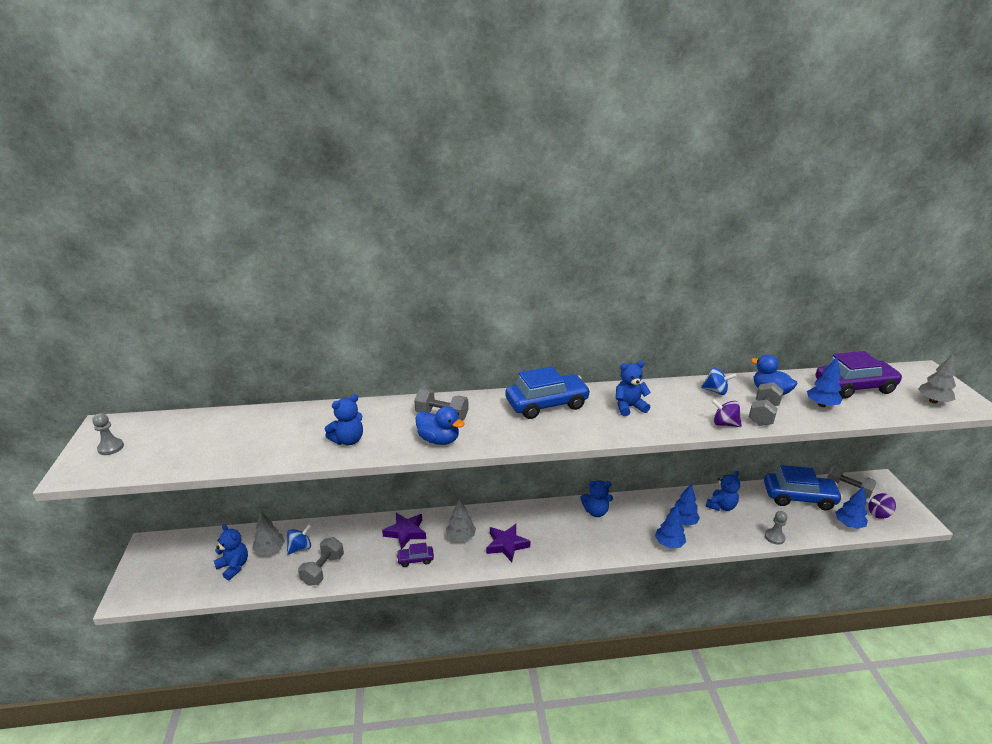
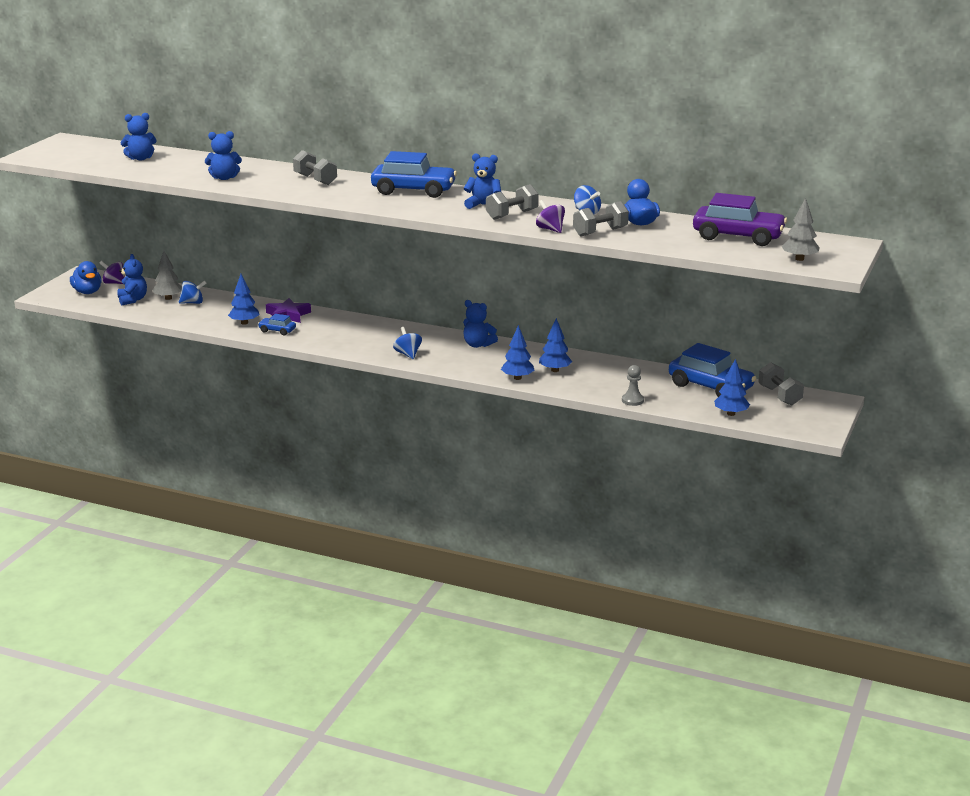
camera: 30 degrees right, 5 degrees down
grey pawn [92,413,124,455] -> none
grey dumbbell [298,537,344,586] -> grey dumbbell moved to [486,184,539,220]
purple car [397,543,434,567] -> blue car [258,314,296,335]
blue duck [415,406,465,445] -> blue duck moved to [70,261,102,294]
grey tree [446,499,476,541] -> none
purple star [486,524,531,562] -> none
blue teddy bear [706,471,740,511] -> blue teddy bear moved to [121,113,157,160]
blue tree [807,357,843,407] -> blue tree moved to [228,274,260,325]
purple spinning top [868,493,896,519] -> purple spinning top moved to [100,261,125,284]
none -> blue spinning top [393,327,422,359]

